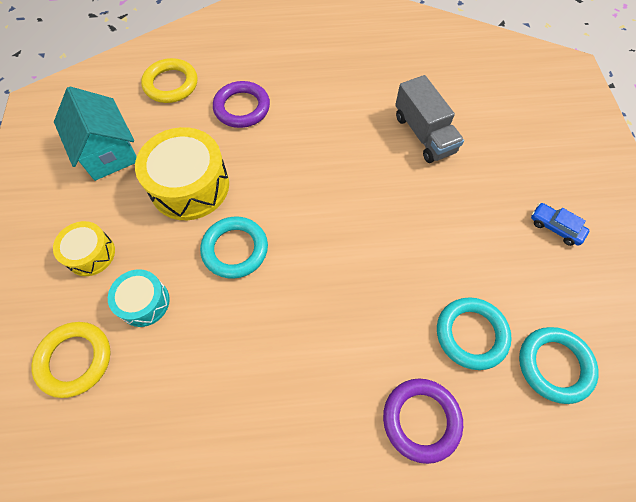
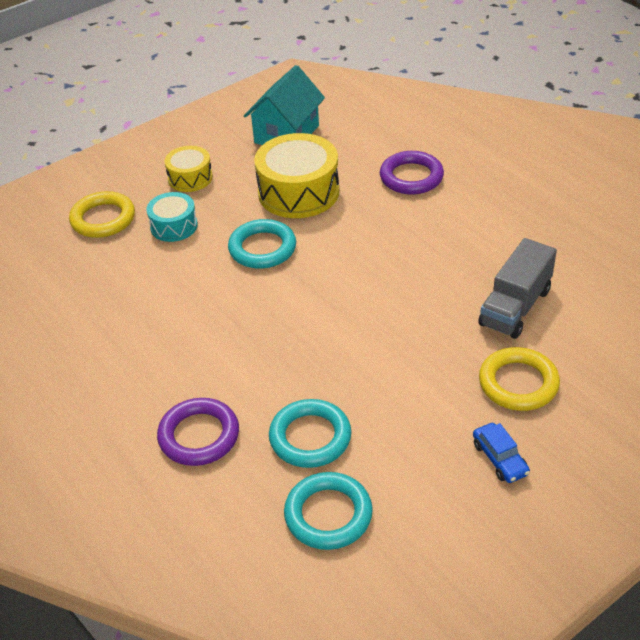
camera: 60 degrees right, 20 degrees down
yellow ring [141,58,197,103] -> yellow ring moved to [479,347,560,411]
blue car [531,203,589,246] -> blue car turned 150 degrees clockwise [473,423,530,483]

